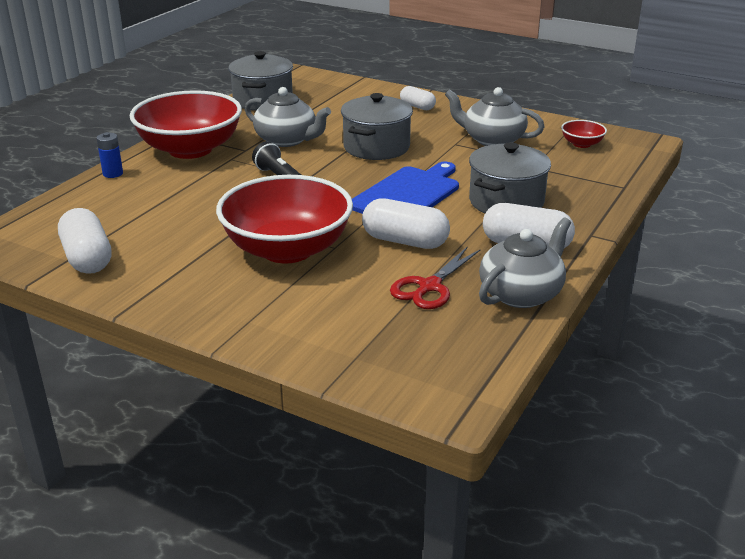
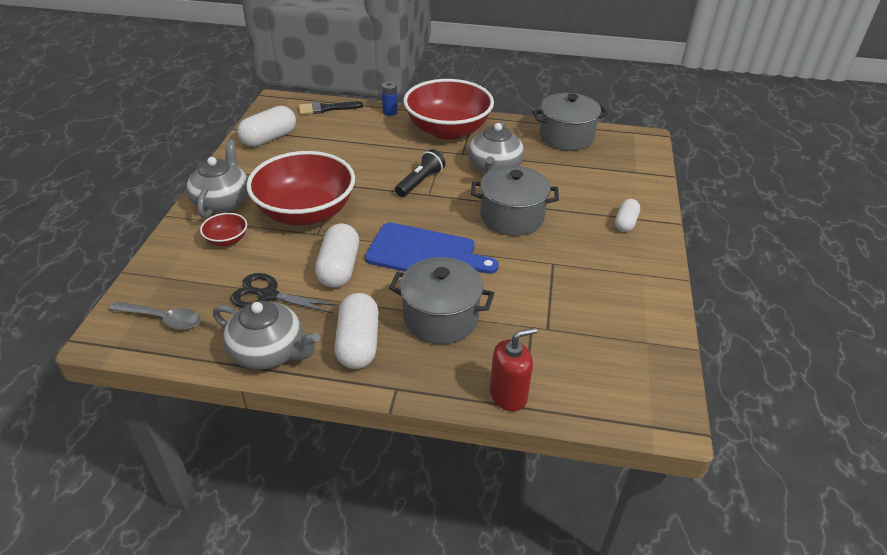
camera: 70 degrees right, 10 degrees up
red scissors [390,246,481,309] -> black scissors [231,273,339,314]
grey teapot [445,87,545,146] -> grey teapot moved to [186,140,248,218]
red bowl [561,120,607,148] -> red bowl moved to [200,213,247,246]
none -> grey spoon [109,302,201,330]
none -> black brush [299,101,363,115]
none -> red soap dispenser [490,327,537,411]

